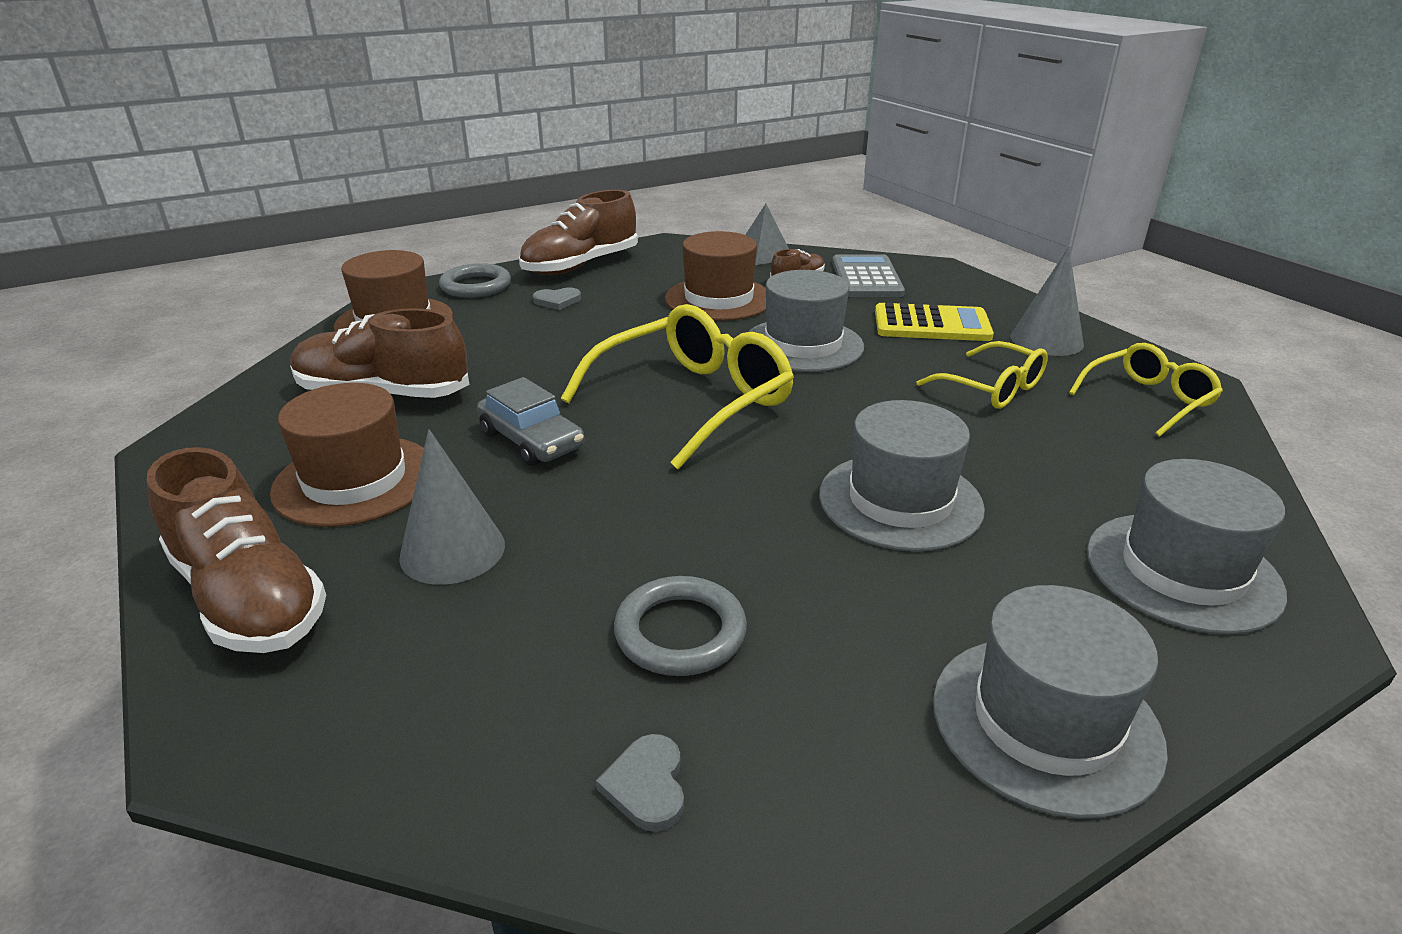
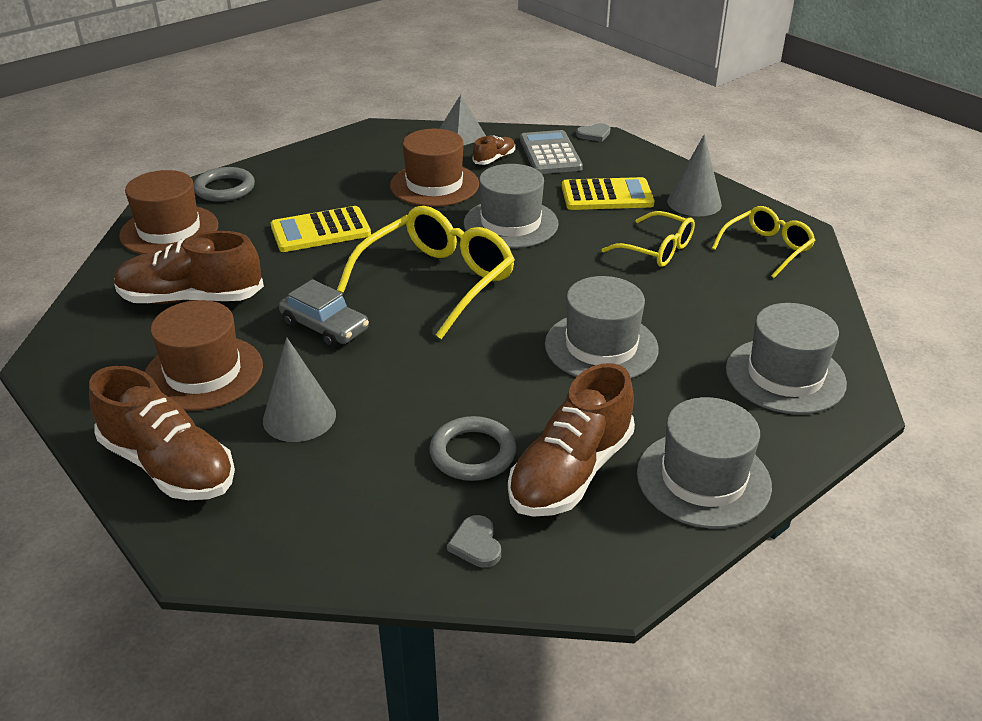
camera: 10 degrees left, 5 degrees up
brown shoe [519,190,638,275] -> brown shoe moved to [508,363,635,517]
grey heart [533,288,581,310] -> grey heart moved to [576,123,610,142]
none -> yellow calculator [271,206,371,252]

